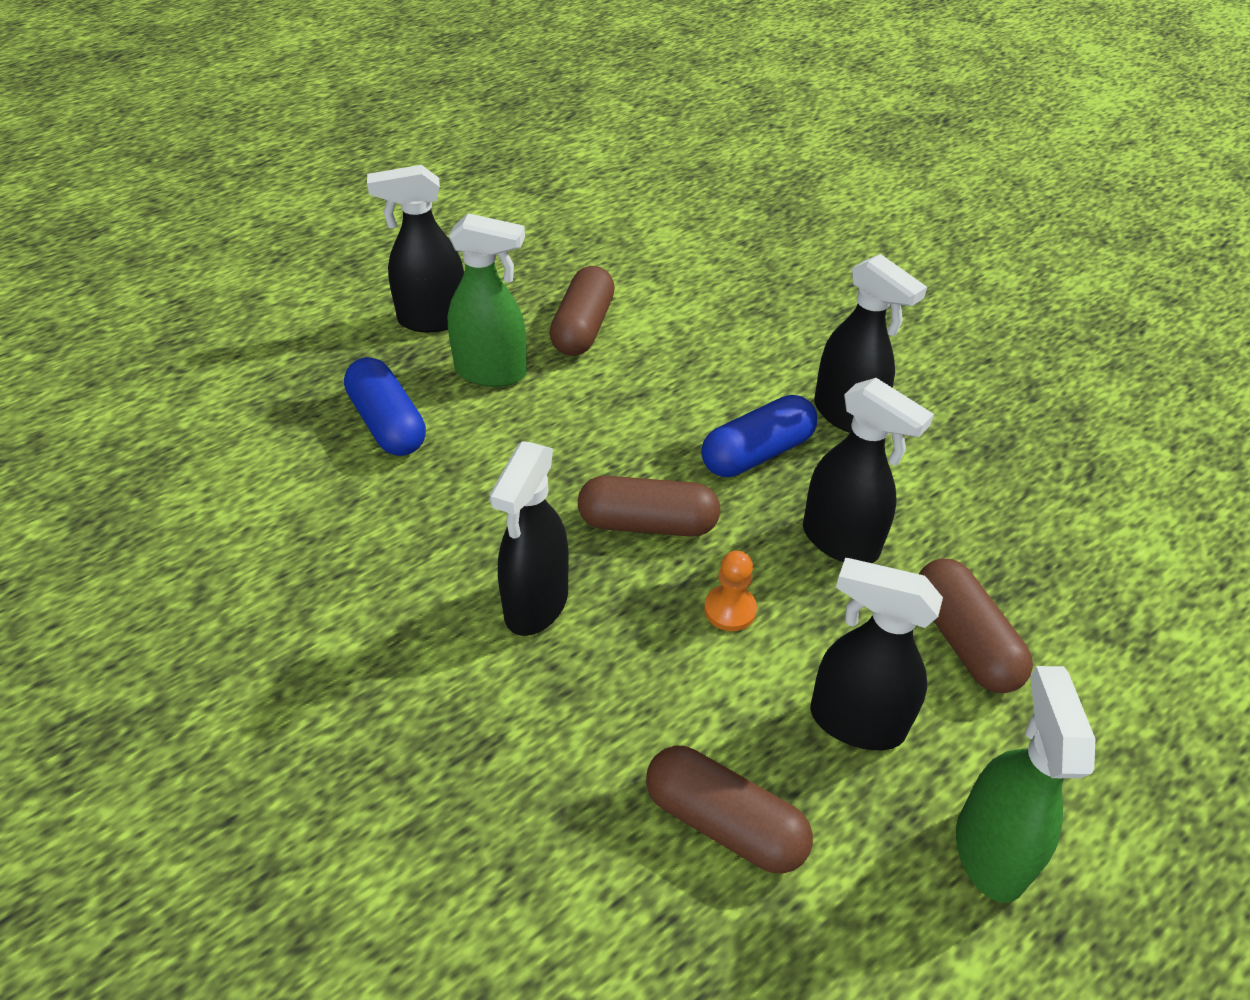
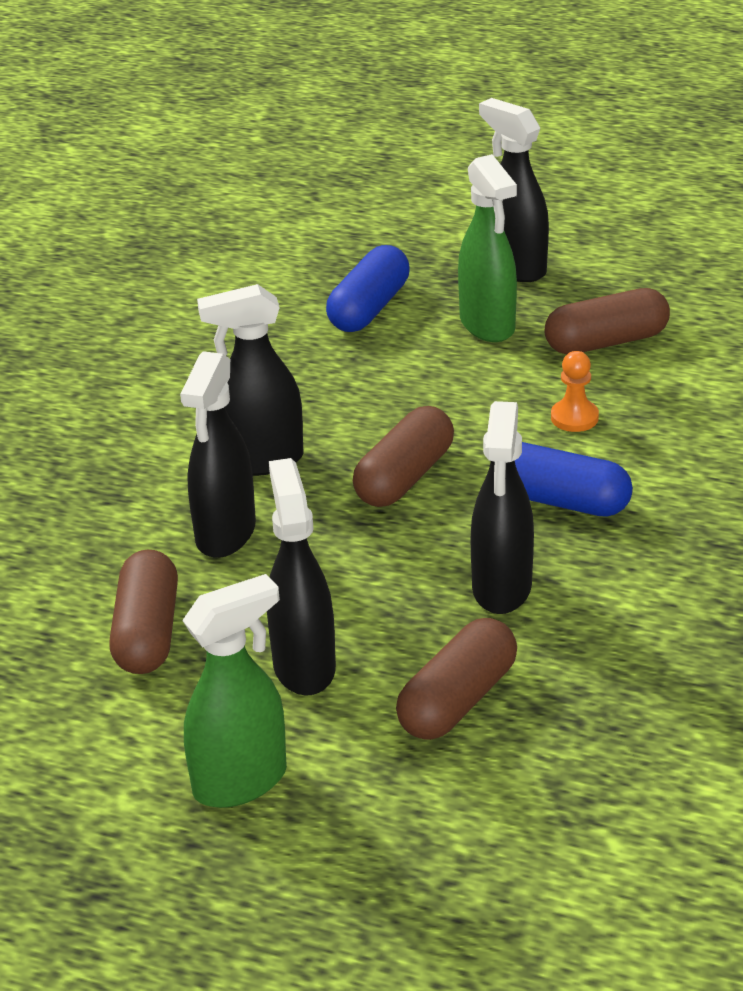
camera: 60 degrees right, 10 degrees down
brown capsule [578,476,720,537] -> brown capsule turned 60 degrees clockwise [353,406,454,507]
orange pawn [704,551,757,631] -> orange pawn moved to [551,351,599,432]
black spray bottle [814,254,927,433] -> black spray bottle moved to [180,351,256,558]

